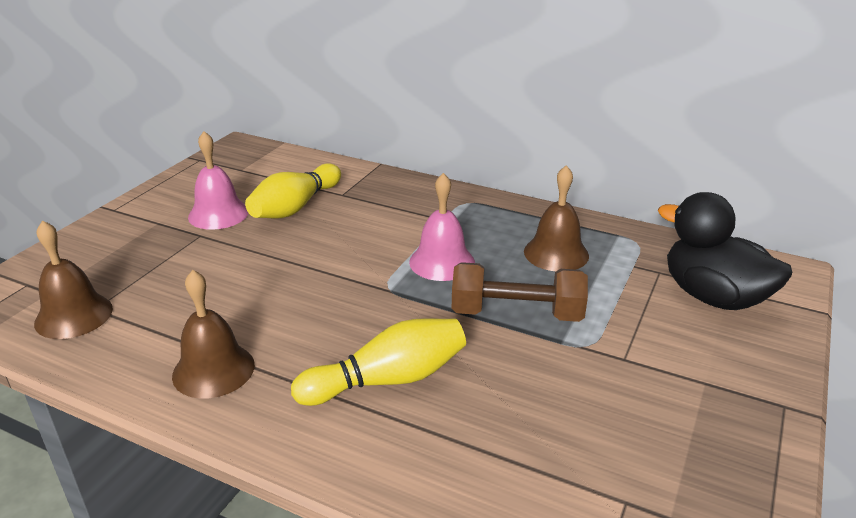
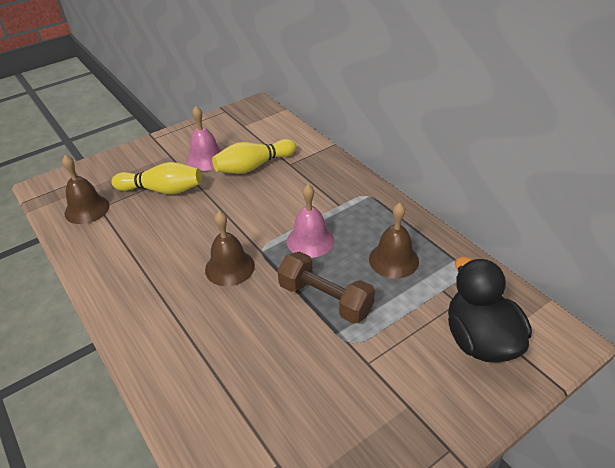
camera: 30 degrees right, 10 degrees up
brown bell [172,270,255,398] -> brown bell moved to [205,211,255,286]
yellow bowling pin [291,318,466,406] -> yellow bowling pin moved to [111,162,202,194]

